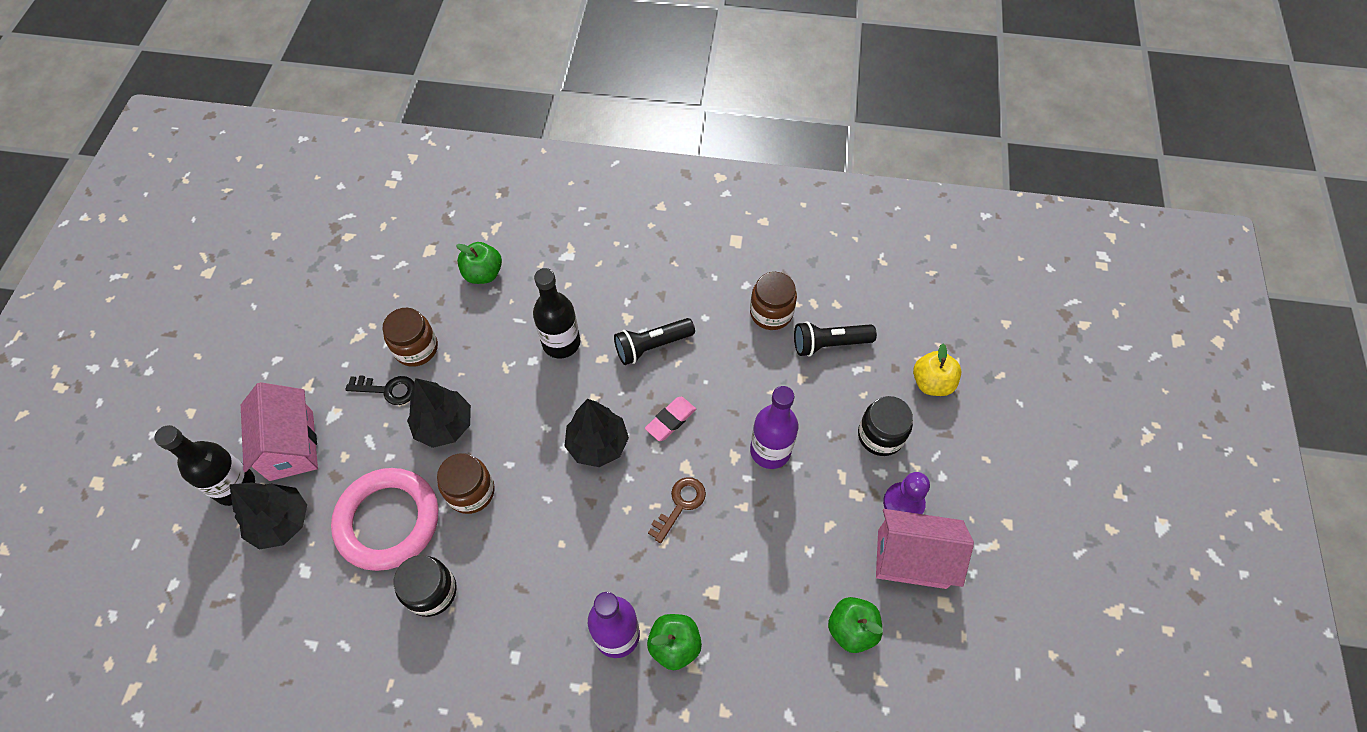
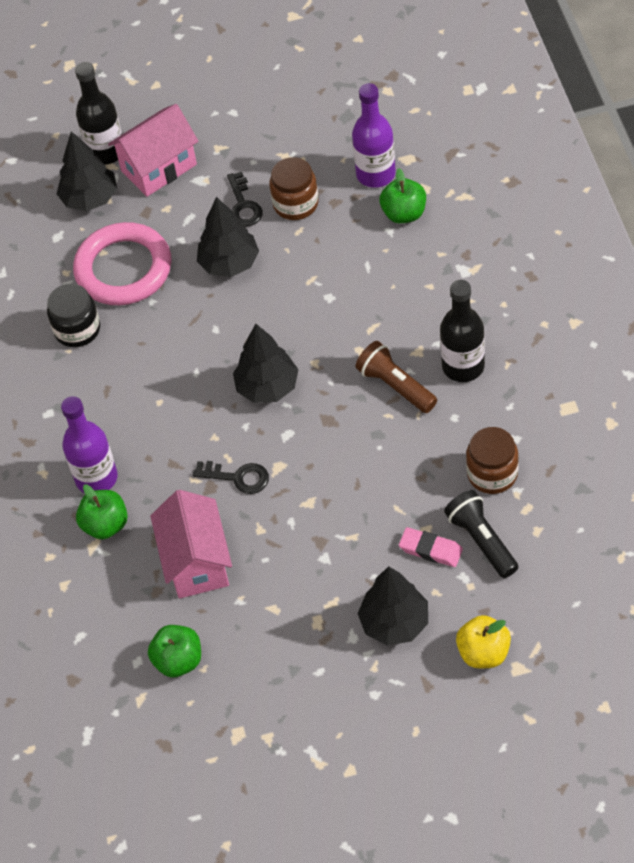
camera: 75 degrees right, 5 degrees down
brown jar [437,453,495,514] -> none
black bottle [533,268,580,359] -> black bottle moved to [440,280,485,382]
black flashlight [614,318,695,365] -> brown flashlight [356,341,437,413]
pink eraser [645,397,696,441] -> pink eraser moved to [399,527,463,567]
brown key [648,477,706,543] -> black key [193,461,269,494]
purple bottle [750,386,798,469] -> purple bottle moved to [352,83,396,188]
black jar [858,396,913,456] -> black tree [358,566,428,646]
pink house [876,509,974,589] -> pink house moved to [150,490,232,598]
purple pawn [883,472,930,514] -> none

